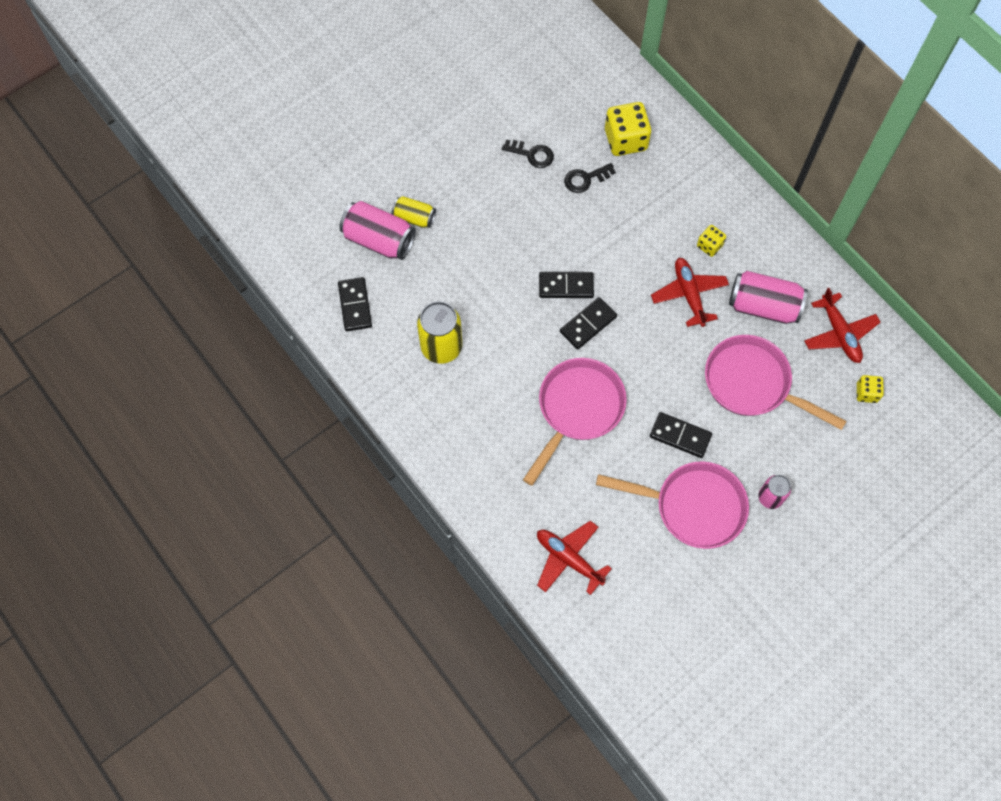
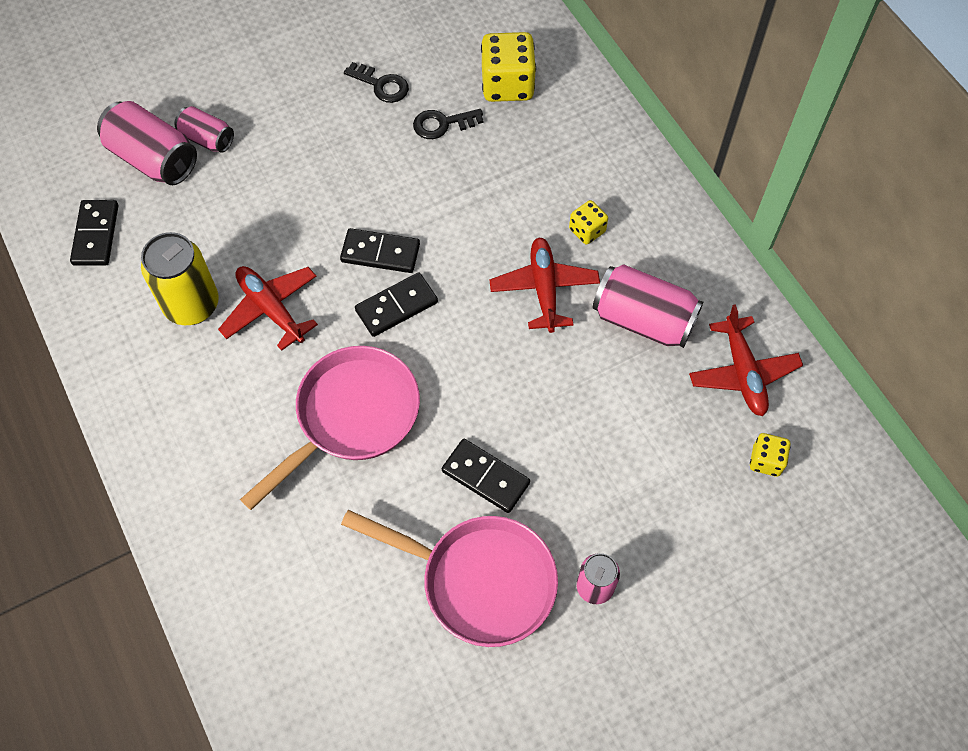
camera: 10 degrees right, 5 degrees down
yellow can [392,196,436,228] -> pink can [174,106,234,153]
red plane [537,521,612,595] -> red plane moved to [218,266,318,351]
pink pan [705,335,847,430] -> none

